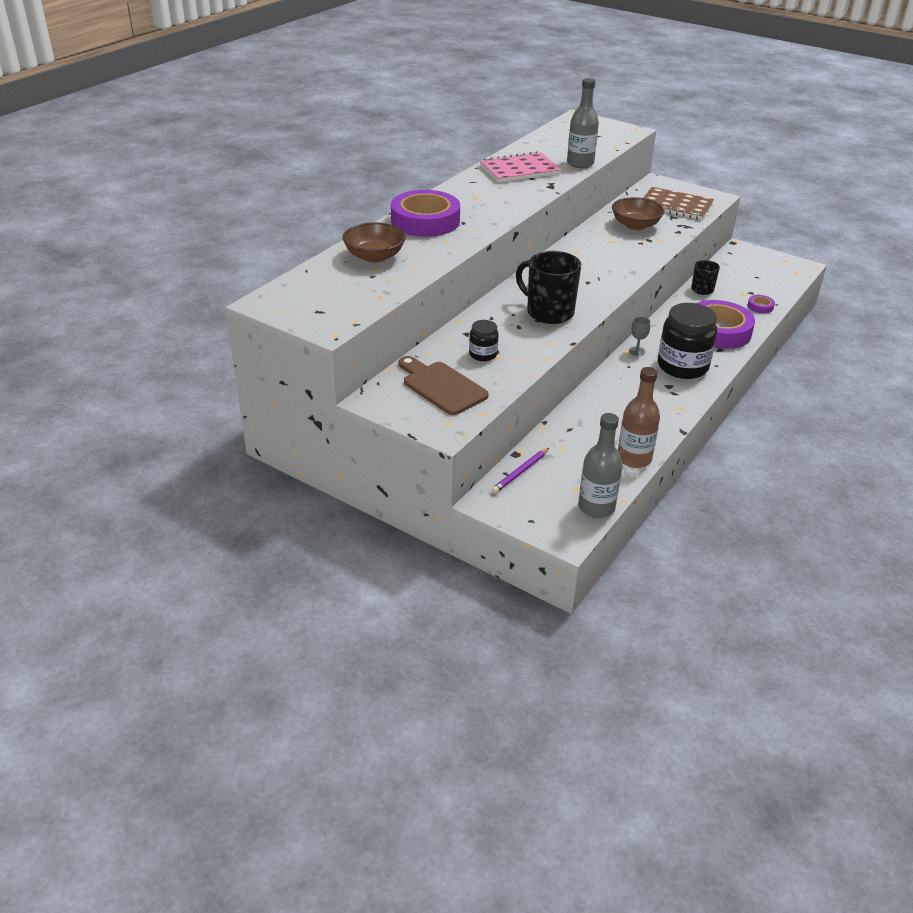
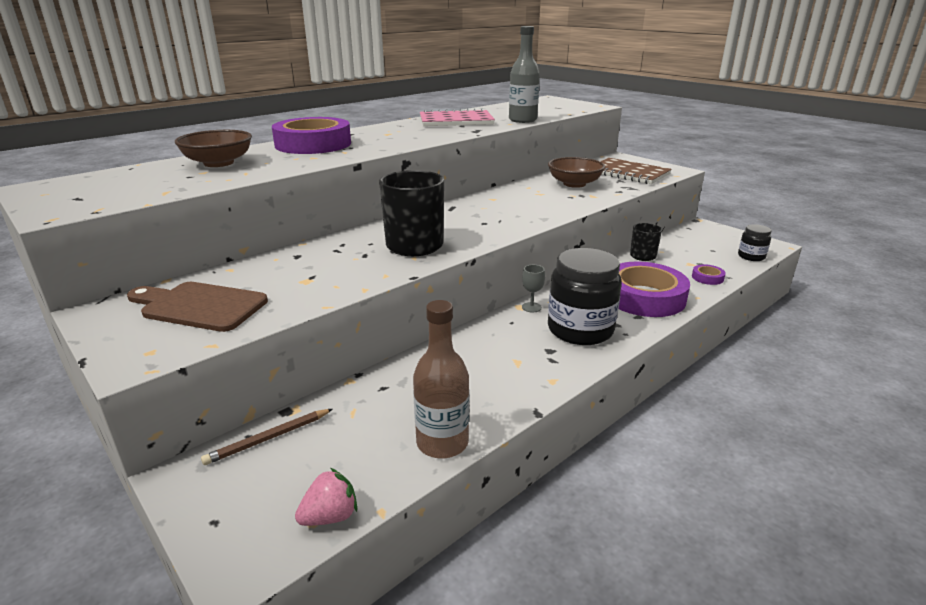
camera: 15 degrees right, 10 degrees down
brown cutting board [399,356,489,415] -> brown cutting board turned 45 degrees counterclockwise [127,282,268,332]
black jar [469,320,499,361] -> black jar moved to [738,224,771,261]
purple pencil [491,448,549,493] -> brown pencil [201,409,333,465]
grey bottle [578,413,623,518] -> pink strawberry [295,468,357,526]

